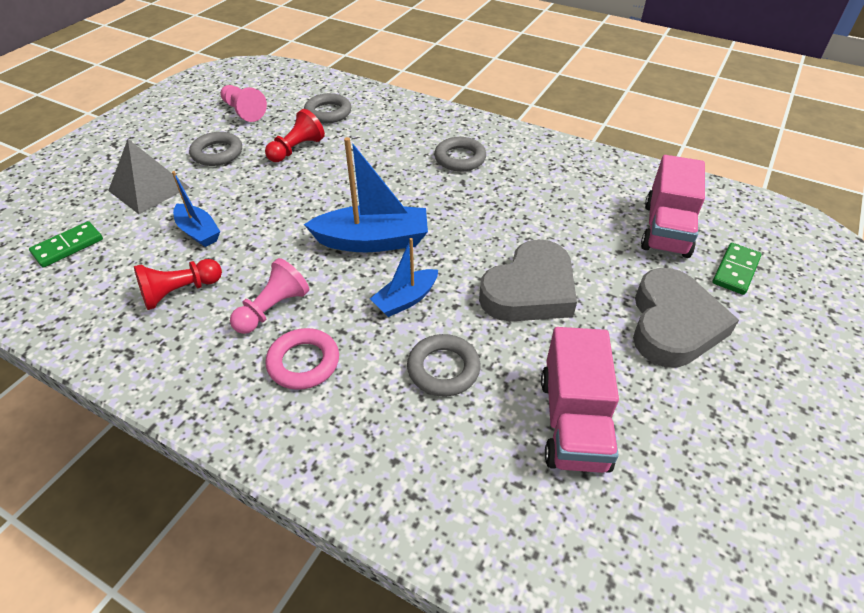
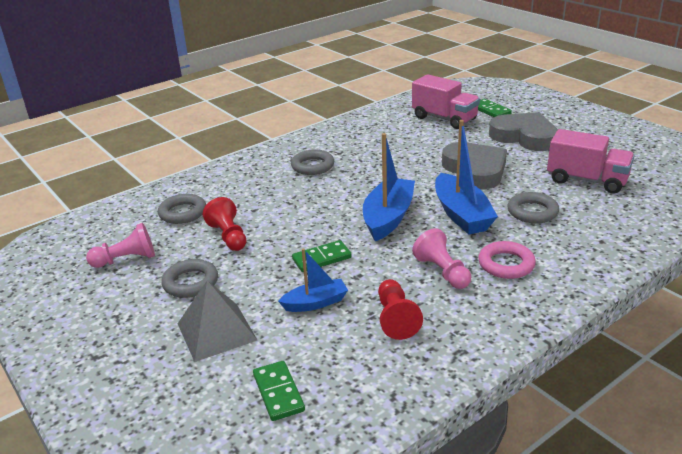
camera: 65 degrees left, 15 degrees down
blue boat [370,238,438,317] -> blue boat [435,120,498,235], size x1.70
none -> green domino [292,240,352,272]

